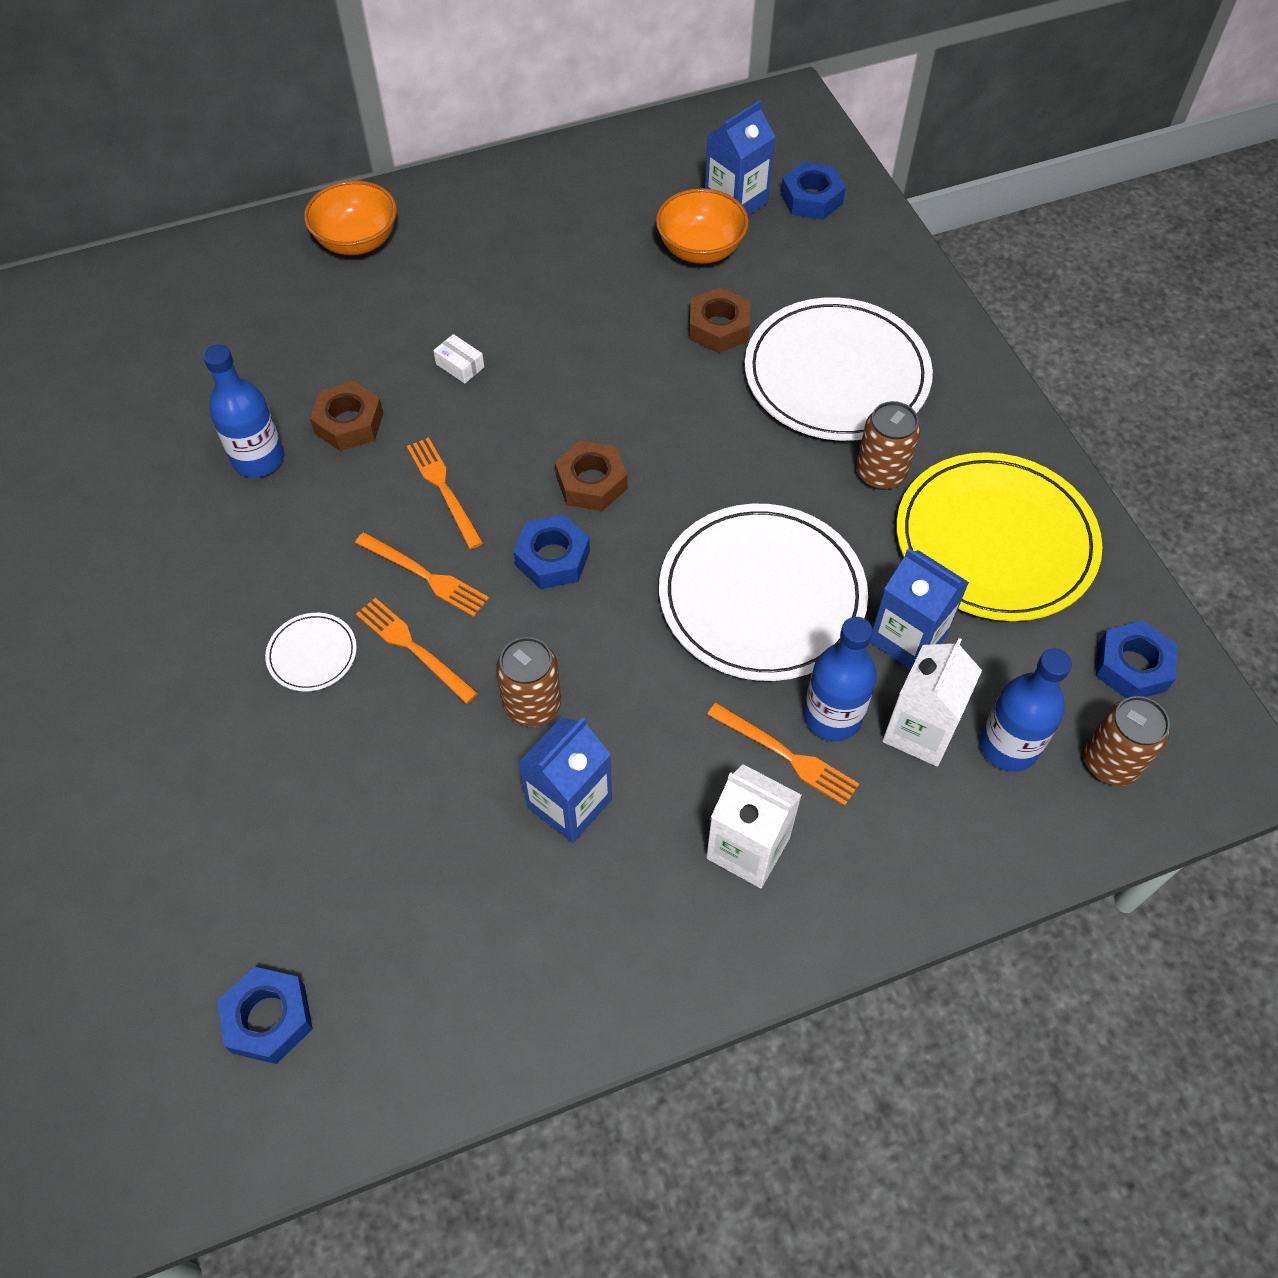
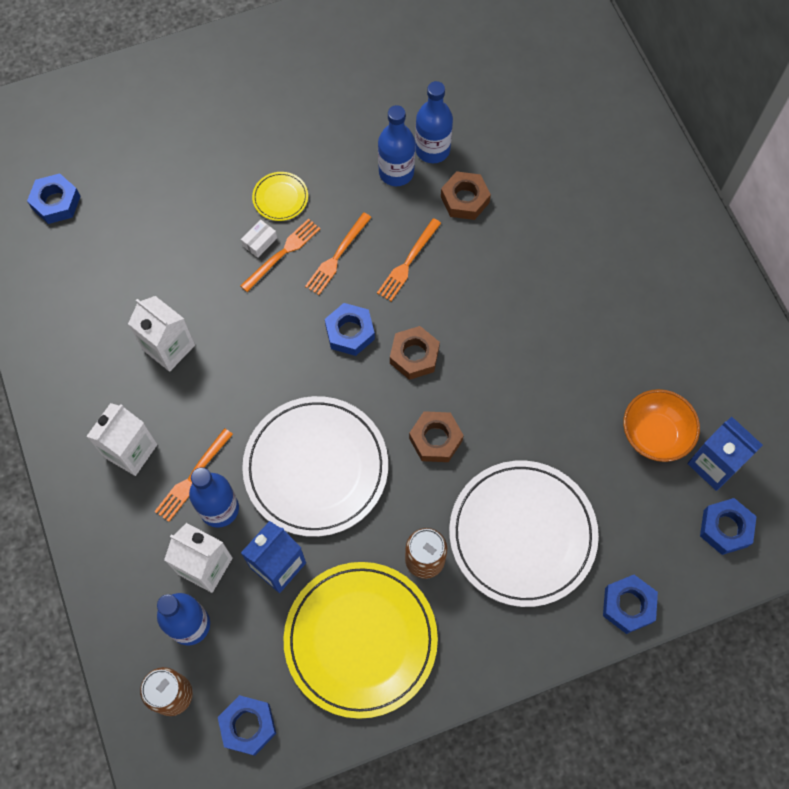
camera: 90 degrees right, 10 degrees up
white plate [265,613,357,691] -> yellow plate [252,172,308,221]
orange bowl [304,180,397,255] -> none
orange fork [407,437,483,549] -> orange fork turned 150 degrees clockwise [377,218,441,301]
white box [433,334,484,384] -> white box moved to [241,219,277,258]
brown can [496,637,561,726] -> none
blue carton [518,717,612,843] -> white carton [128,296,195,372]
brown nut [689,287,750,353] -> brown nut moved to [409,411,464,462]
none -> blue bottle [378,105,415,186]
none -> blue nut [603,575,658,634]

